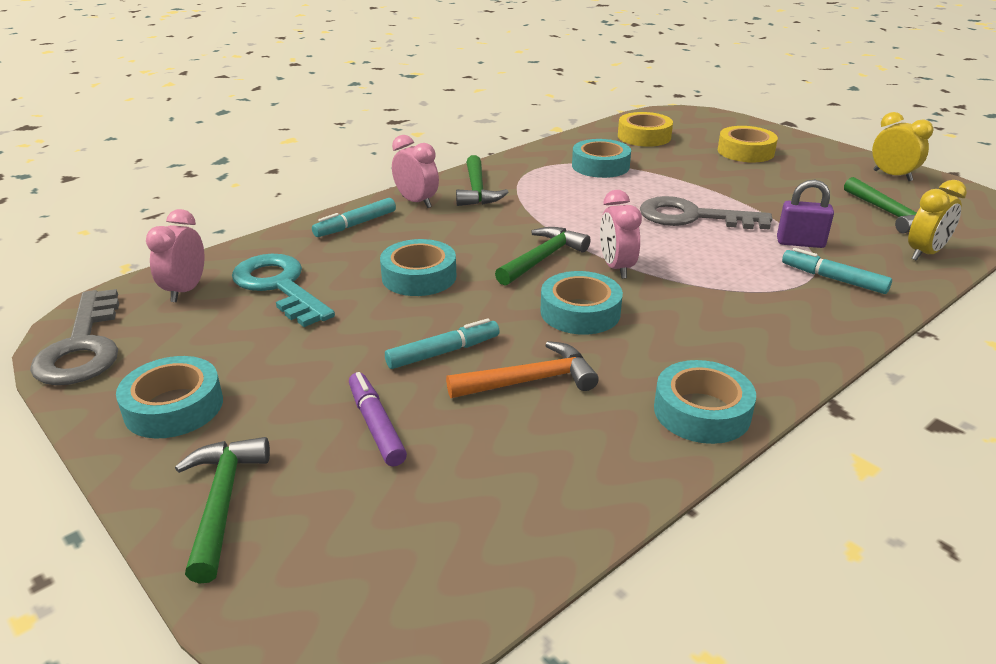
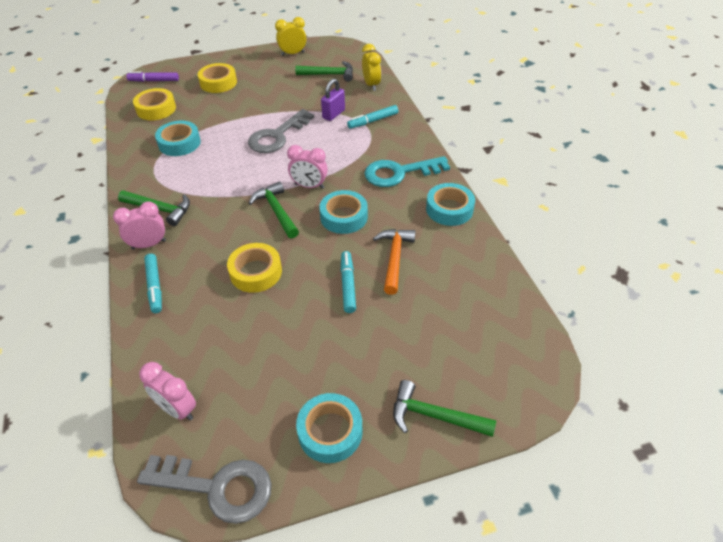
camera: 65 degrees left, 15 degrees up
turquoise key [232,254,335,327] -> turquoise key moved to [365,156,450,187]
purple marker [349,372,407,467] -> purple marker moved to [126,71,179,82]
turquoise tape [380,239,456,296] -> yellow tape [227,243,282,293]

